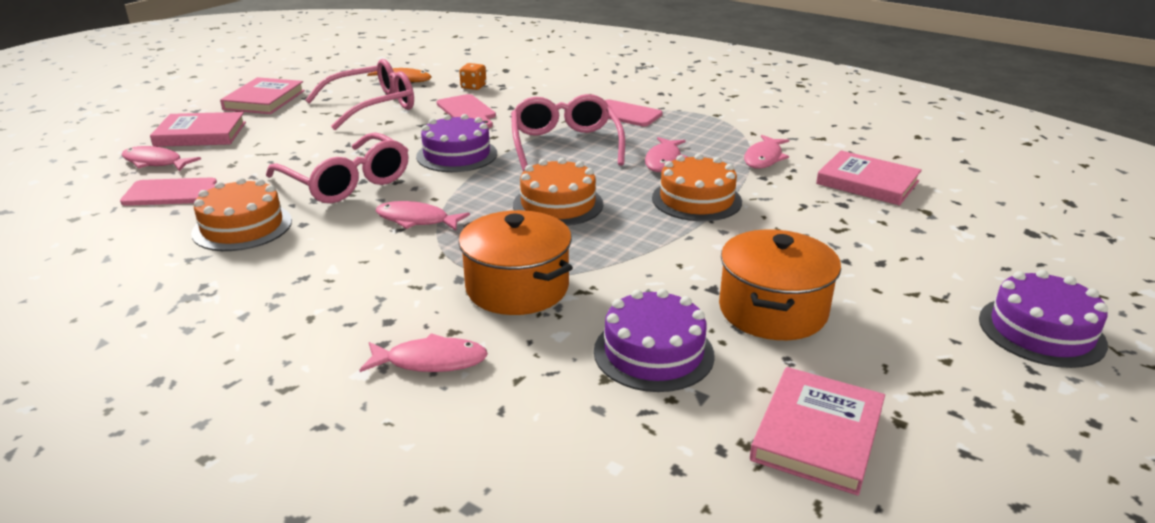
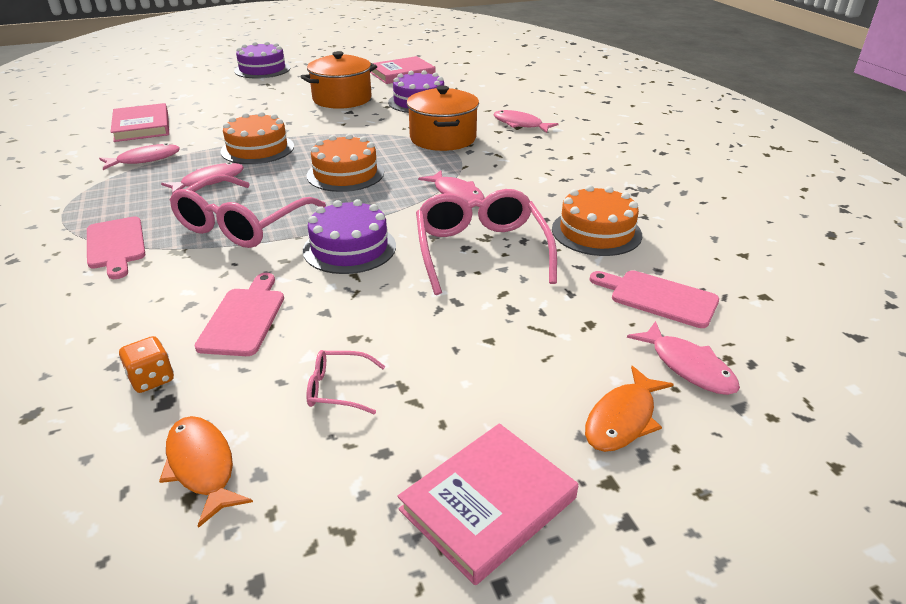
camera: 145 degrees left, 5 degrees up
pink book [150,112,246,147] -> orange fish [585,366,674,452]
pink glasses [305,59,414,130] -> pink glasses [307,350,385,414], size x0.45

